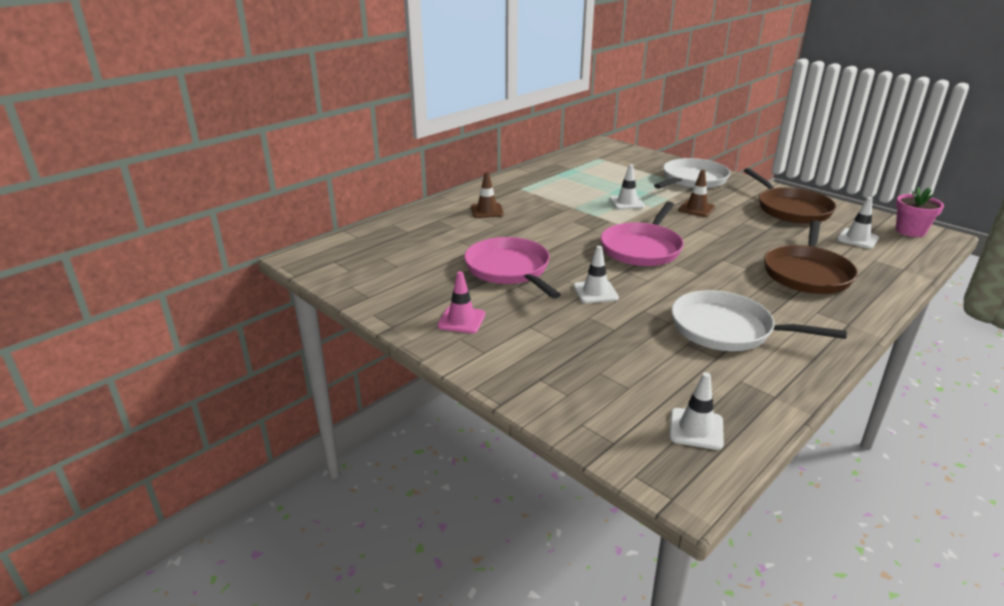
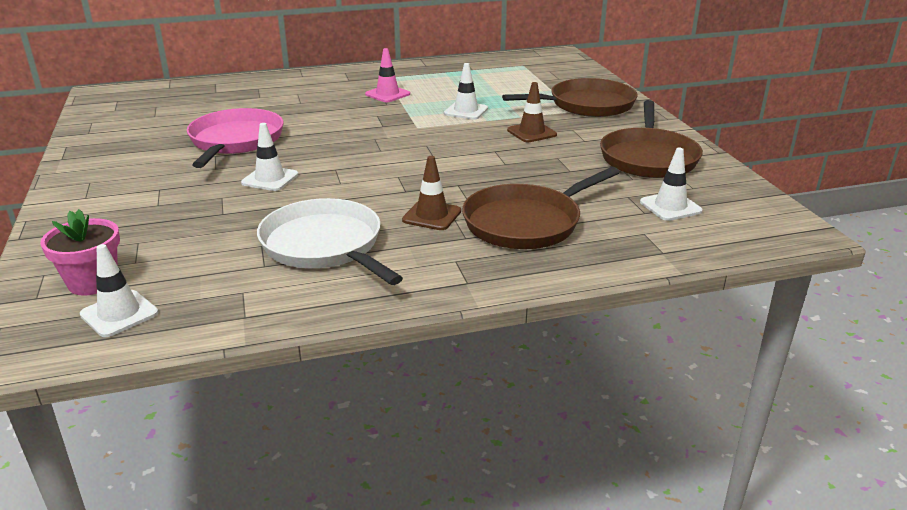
camera: 30 degrees right, 0 degrees up
pink traffic cone [437,271,485,333] -> pink traffic cone moved to [365,48,410,102]
brown traffic cone [471,172,504,218] -> brown traffic cone moved to [402,156,461,230]
pink pan [601,202,684,266] -> none
white pan [654,158,730,189] -> brown pan [502,78,638,117]
pink flower pot [896,187,944,237] -> pink flower pot moved to [40,209,120,296]

